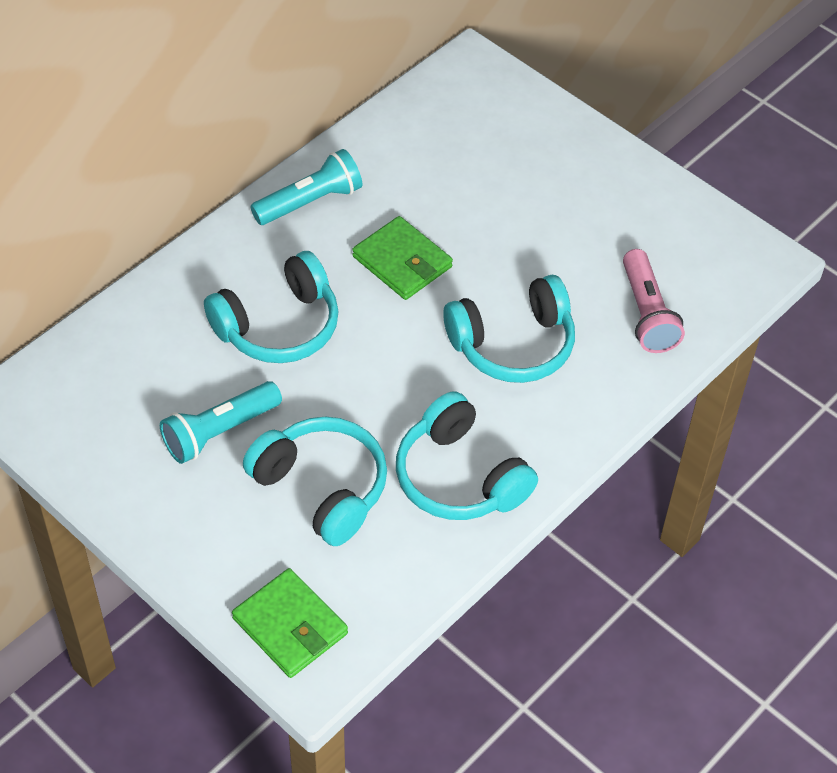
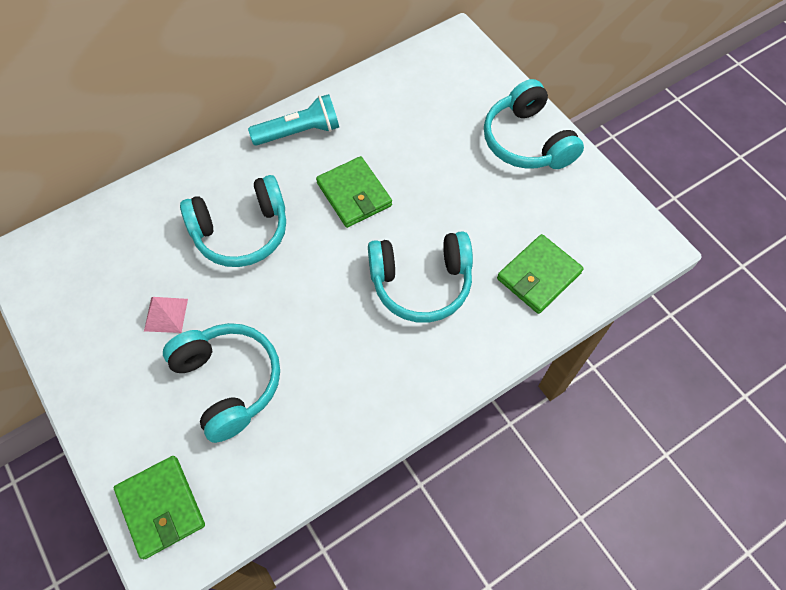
camera: 15 degrees right, 10 degrees up
turquoise flashlight [160,381,282,464] -> pink pyramid [144,297,188,333]
turquoise headphones [396,391,538,520] -> turquoise headphones moved to [484,79,584,169]
pink flashlight [623,249,685,353] -> green wallet [497,234,584,314]

